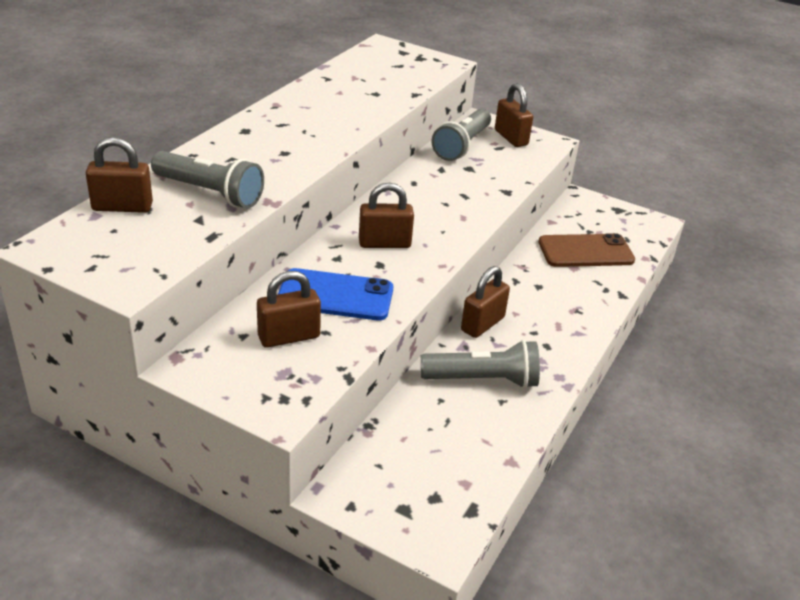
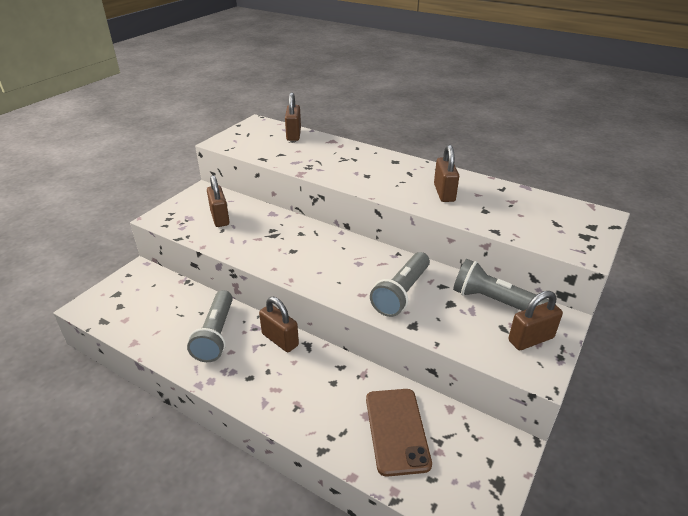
camera: 95 degrees right, 0 degrees up
grey flashlight [151,151,264,209] -> grey flashlight moved to [370,252,430,317]
blue phone [278,268,393,320] -> none
brown padlock [359,183,414,248] -> brown padlock moved to [434,145,459,202]

